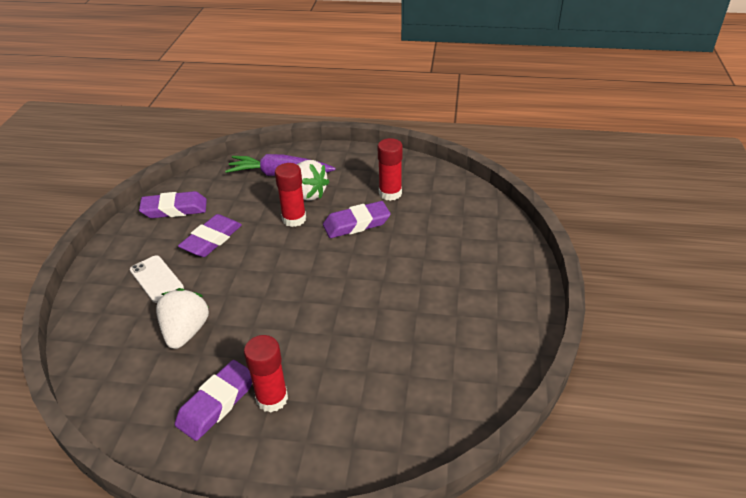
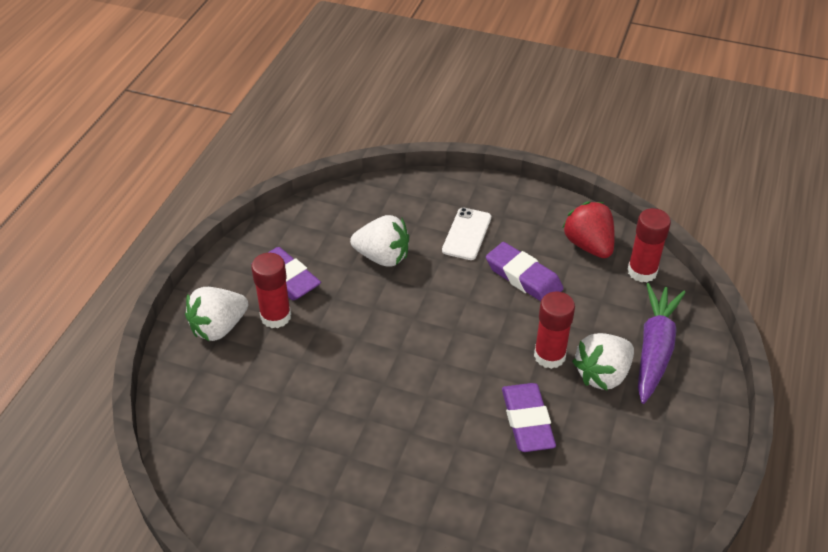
camera: 100 degrees right, 5 degrees up
white phone [130,255,184,303] -> white phone turned 45 degrees counterclockwise [442,208,491,260]
purple eraser [139,191,207,218] -> red strawberry [562,201,615,258]
red glue stick [378,138,403,201] -> red glue stick moved to [627,208,671,282]
none -> white strawberry [185,287,248,341]

